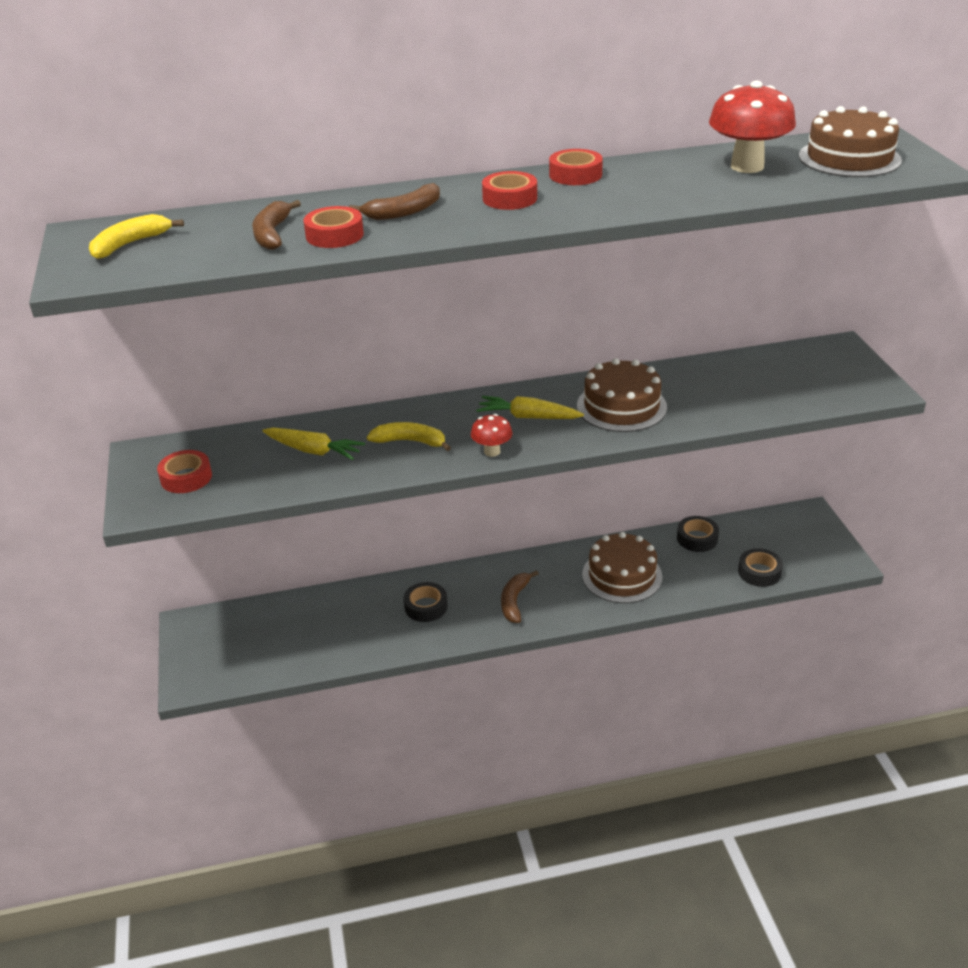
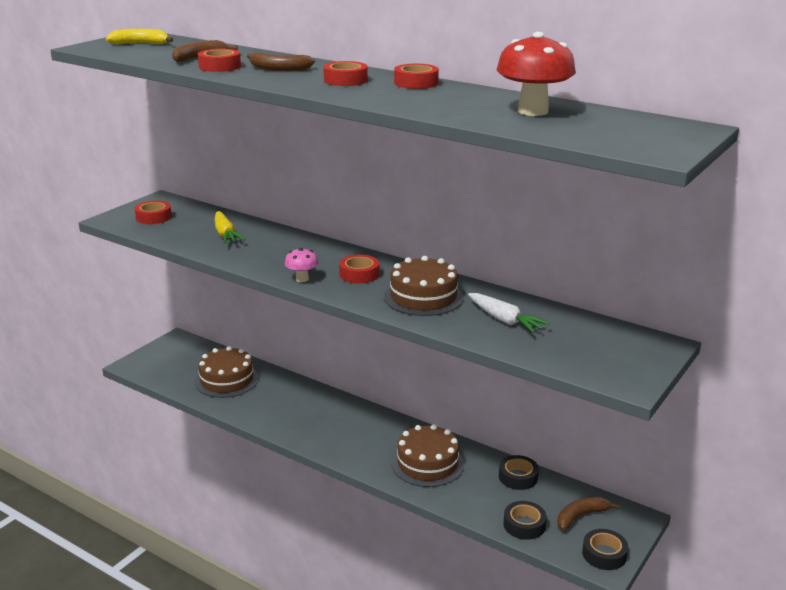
camera: 45 degrees right, 10 degrees down
yellow banana [367,422,451,451] -> none
black tape [404,582,448,622] -> black tape moved to [582,529,628,570]
red mushroom [471,414,513,457] -> pink mushroom [285,248,318,282]
yellow carrot [476,396,584,419] -> red tape [339,255,379,284]
brown banana [501,570,539,623] -> brown banana moved to [557,497,621,530]
brown cake [799,106,902,177] -> brown cake moved to [195,346,259,398]
none -> white carrot [468,293,550,333]

